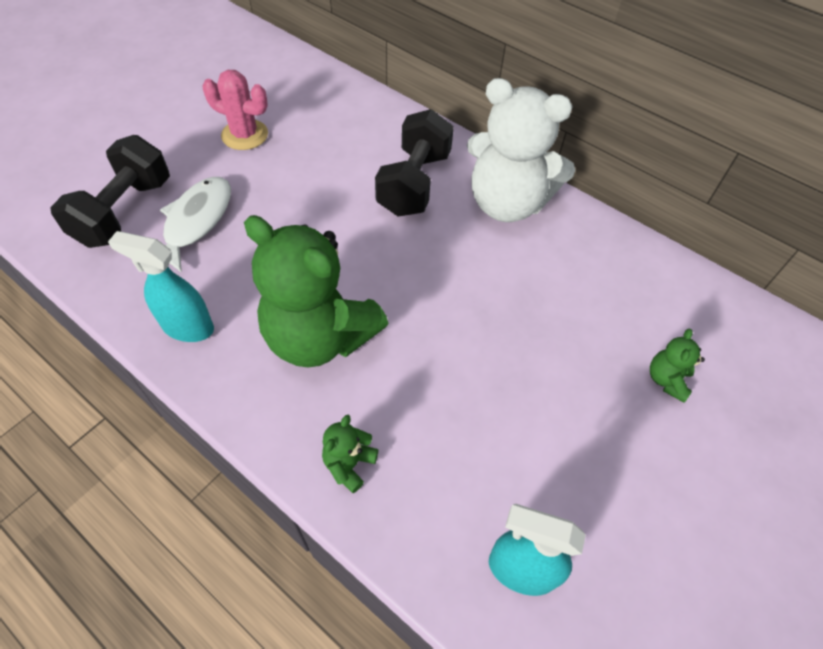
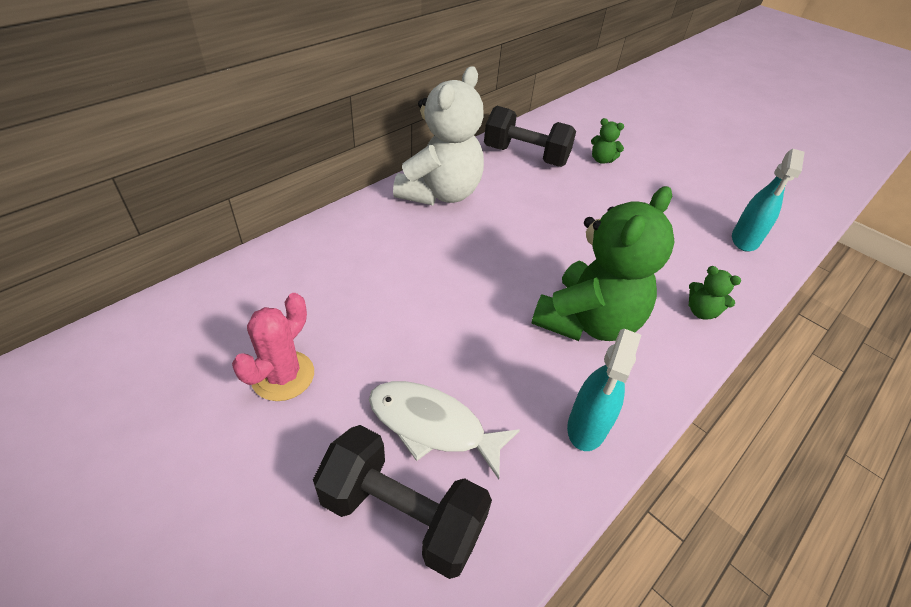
camera: 85 degrees left, 10 degrees down
black dumbbell [375,109,454,217] -> black dumbbell moved to [484,106,576,167]

